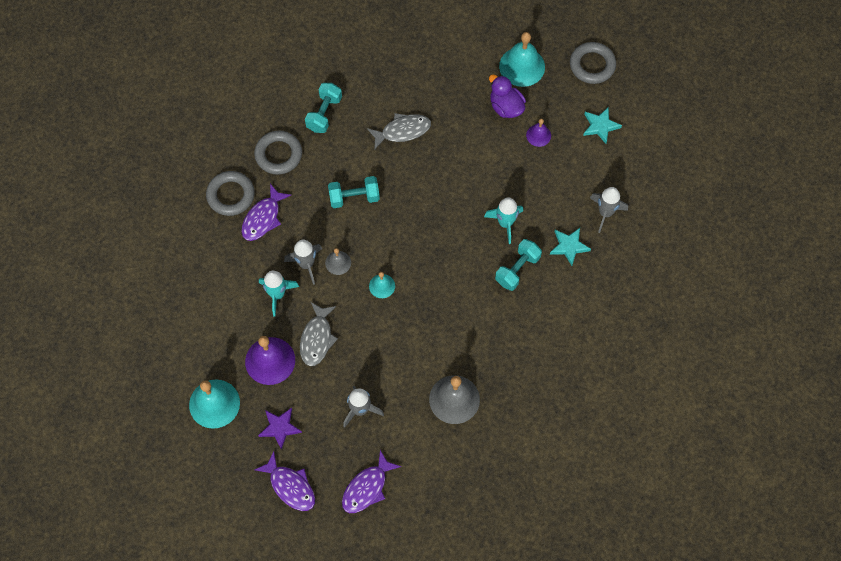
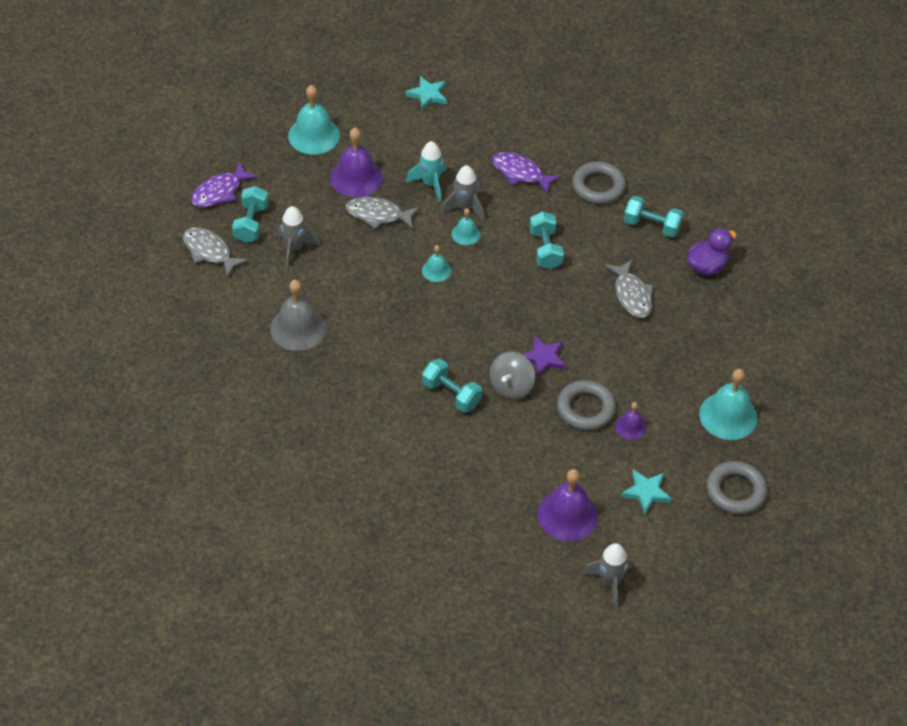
camera: 90 degrees right, 15 degrees down
grey ring [206,171,255,216] -> grey ring moved to [557,380,616,430]
purple star [258,408,302,450] -> purple star moved to [522,336,566,378]
grey bell [325,248,351,275] -> turquoise bell [452,208,480,245]
purple fish [342,450,401,513] -> grey fish [183,227,248,278]
turquoise rocket [484,197,523,244] -> grey spinning top [489,351,535,399]
purple duck [489,75,526,118] -> purple duck moved to [687,228,737,275]
turquoise star [550,228,591,266] -> turquoise star moved to [406,76,447,110]
grey rocket [590,187,628,233] -> grey rocket moved to [582,543,633,608]
none -> turquoise dumbbell [232,186,269,243]
none -> purple bell [538,469,598,541]

